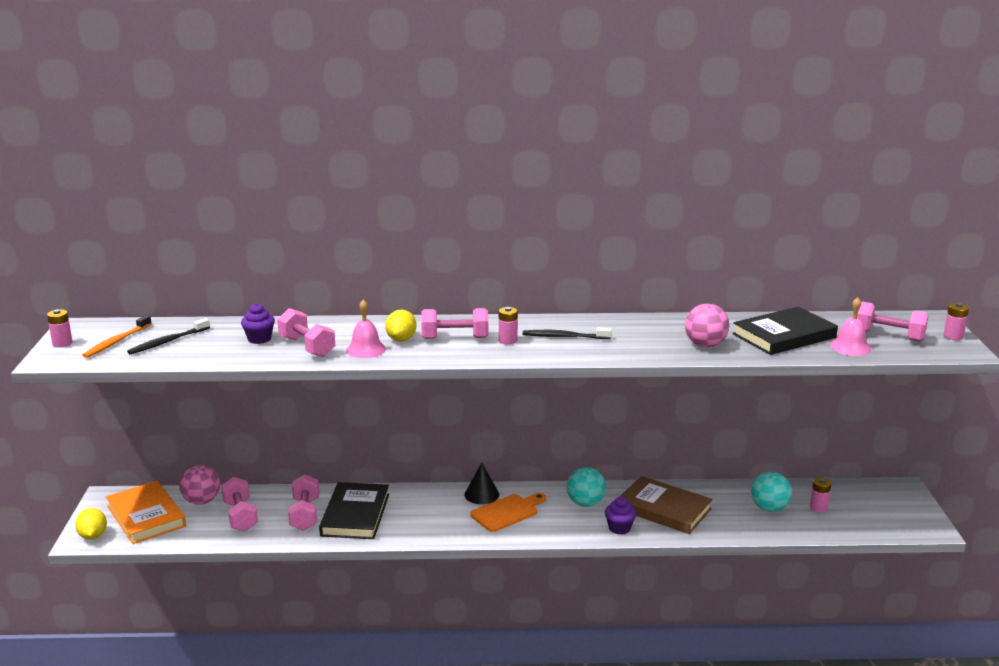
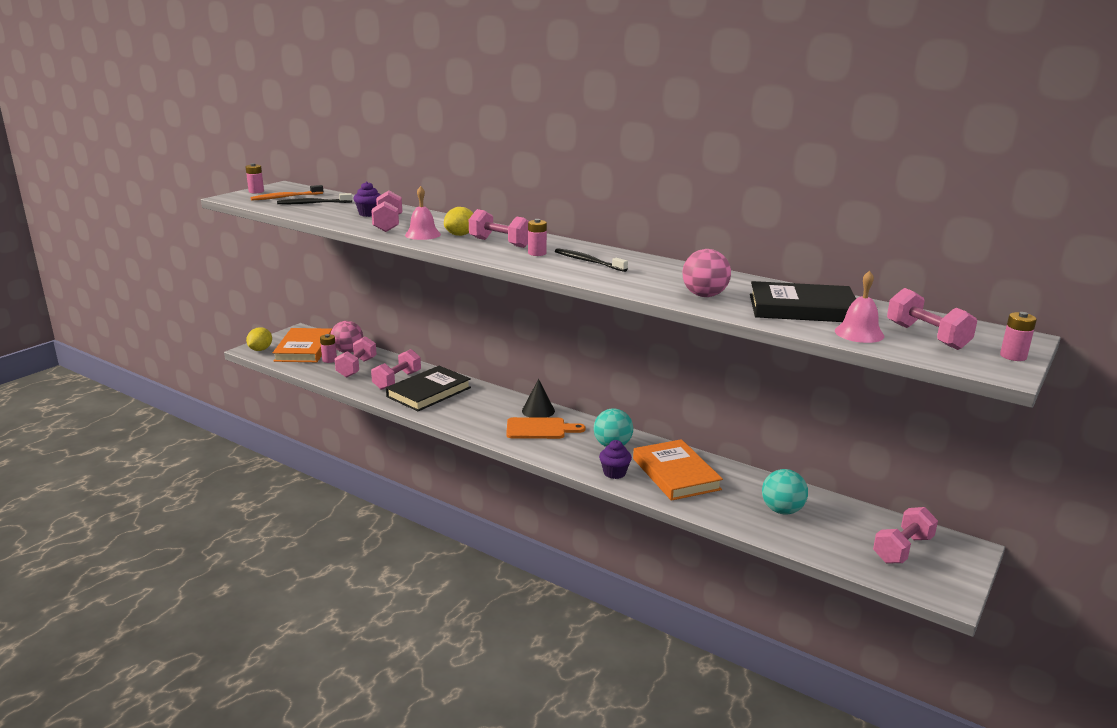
camera: 35 degrees right, 0 degrees up
brown book [620,476,712,534] -> orange book [633,439,723,501]
pink battery [810,478,831,513] -> pink battery moved to [320,334,337,363]
none -> pink dumbbell [873,507,938,564]

